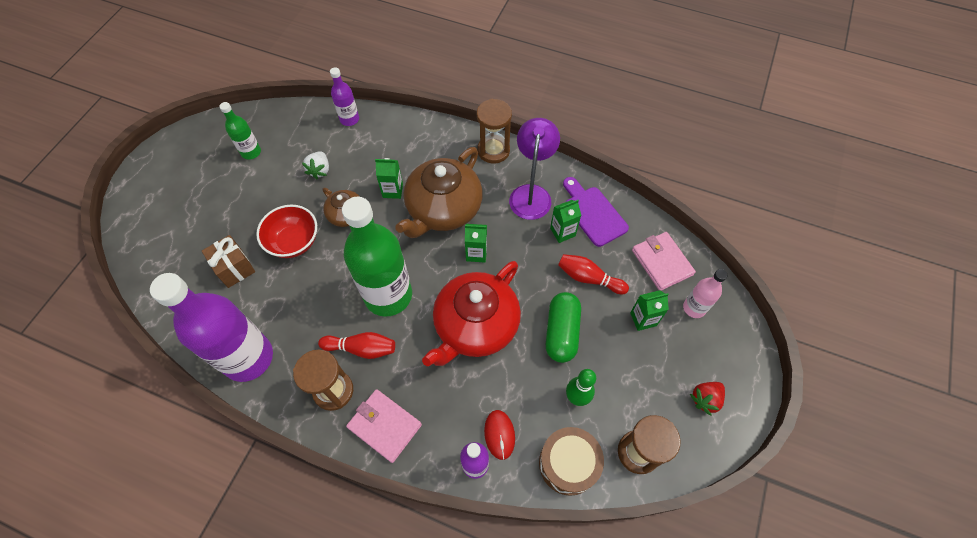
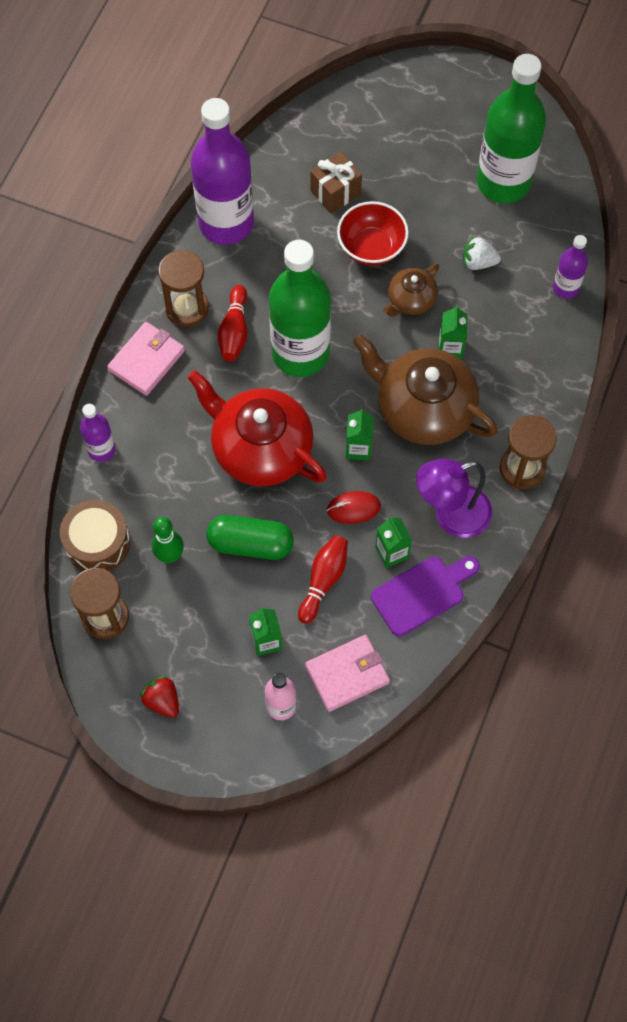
camera: 90 degrees right, 5 degrees up
green bottle [220,102,261,160] -> green bottle [477,54,546,203], size x2.11
red mouse [484,410,515,460] -> red mouse moved to [327,491,381,524]
purple lamp [509,118,560,220] -> purple lamp turned 150 degrees clockwise [416,459,492,538]

